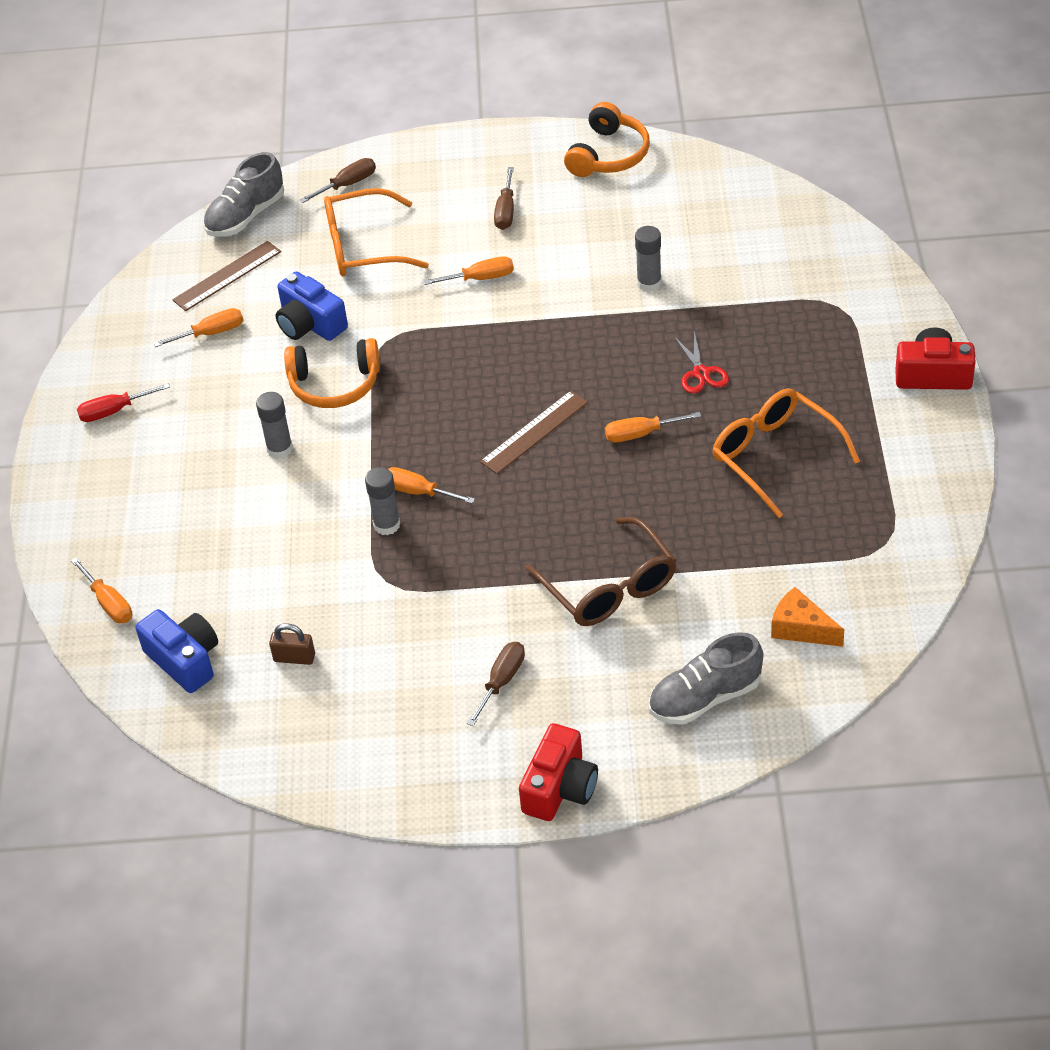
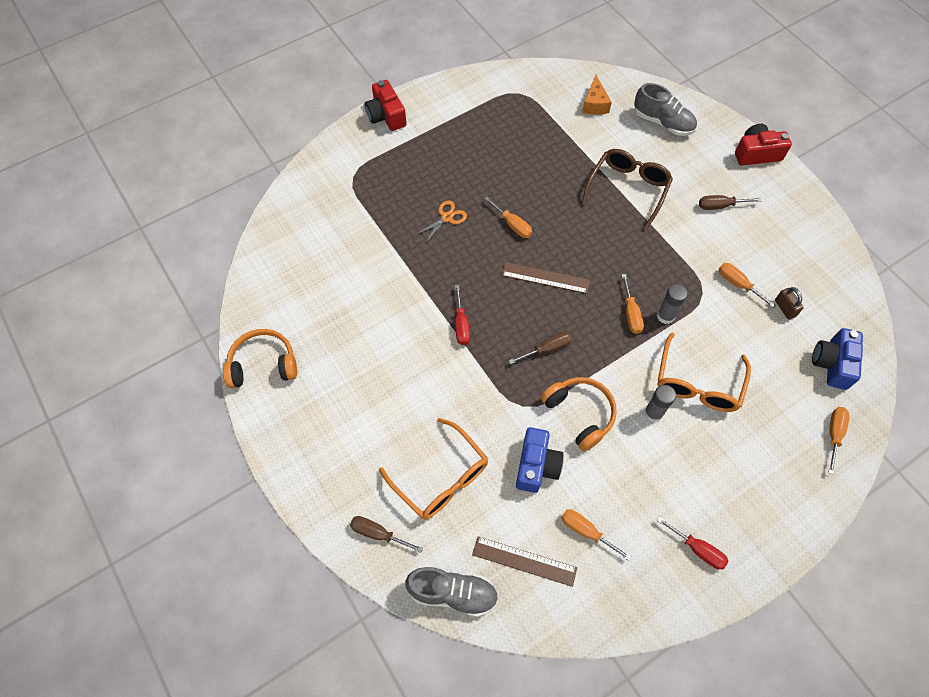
camera: 125 degrees left, 15 degrees up
orange screwdriver [423,256,514,285] -> orange screwdriver moved to [719,263,776,308]
brown screwdriver [494,167,514,230] -> brown screwdriver moved to [509,331,572,364]
grey glue stick [635,226,662,292] -> none
red scissors [674,331,729,394] -> orange scissors [415,201,467,243]
orange glasses [712,388,860,518] -> orange glasses moved to [657,333,751,412]
none -> red screwdriver [455,285,470,345]

